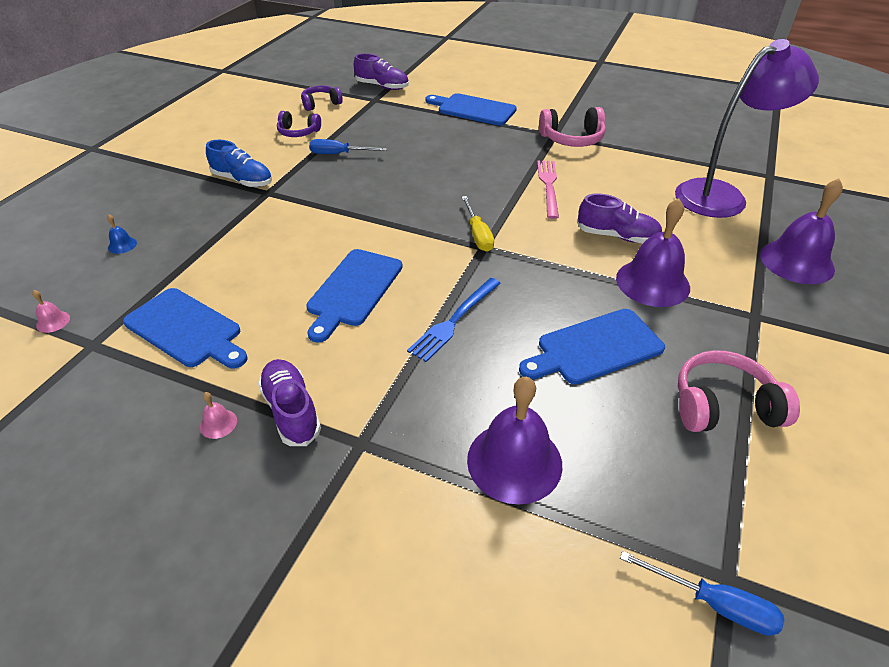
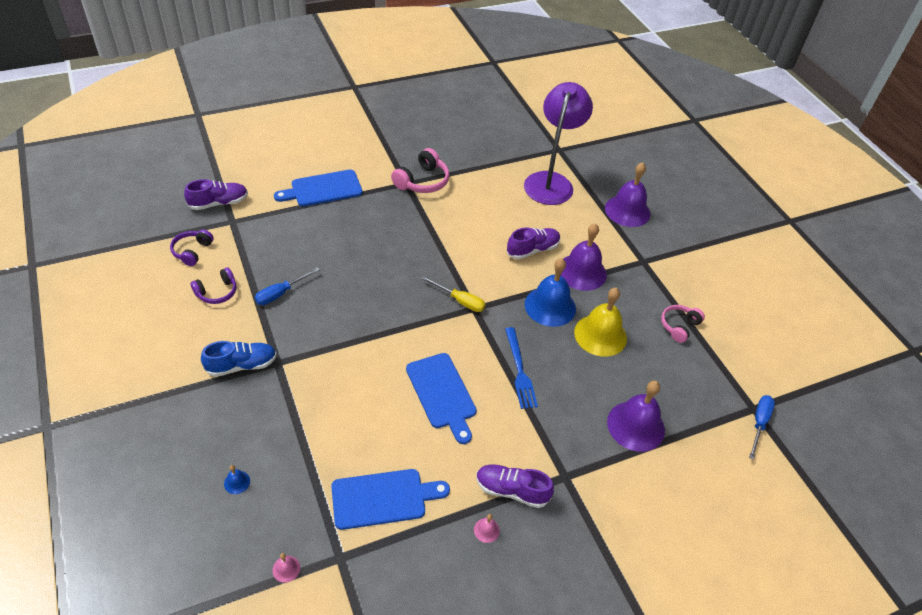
camera: 50 degrees left, 5 degrees up
blue cutting board [519,309,665,385] -> yellow bell [574,288,627,357]
pink fork [537,160,559,219] -> none
blue screwdriver [620,551,784,636] -> blue screwdriver turned 45 degrees counterclockwise [749,395,775,460]
pink headphones [678,350,800,432] -> pink headphones [661,305,705,343], size x0.67
none -> blue bell [525,258,576,327]

